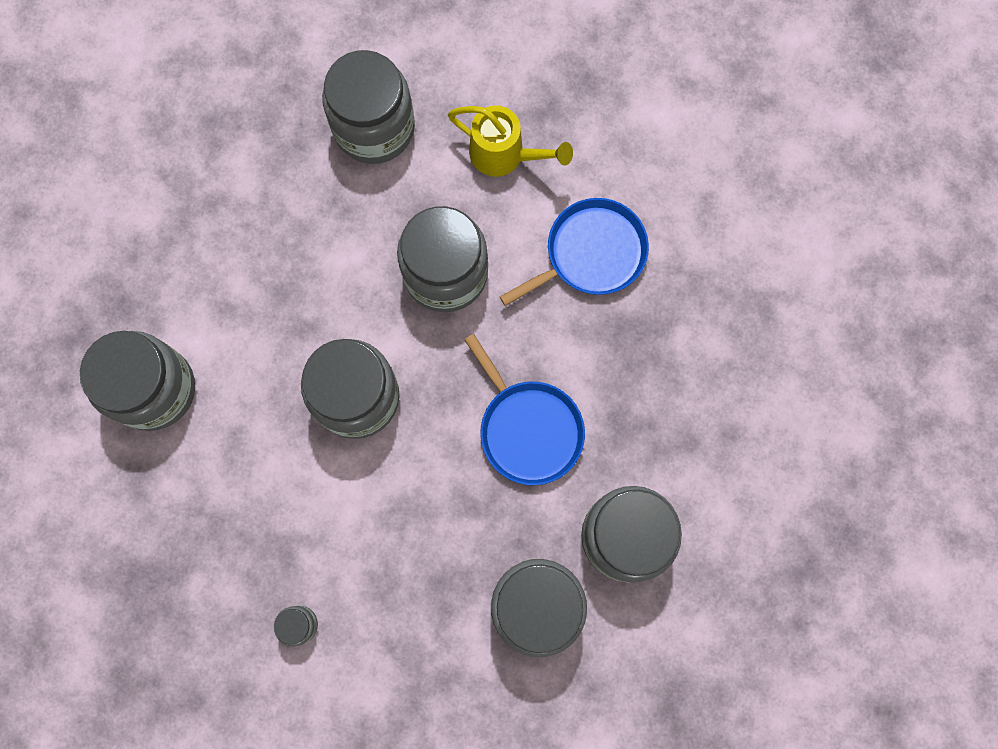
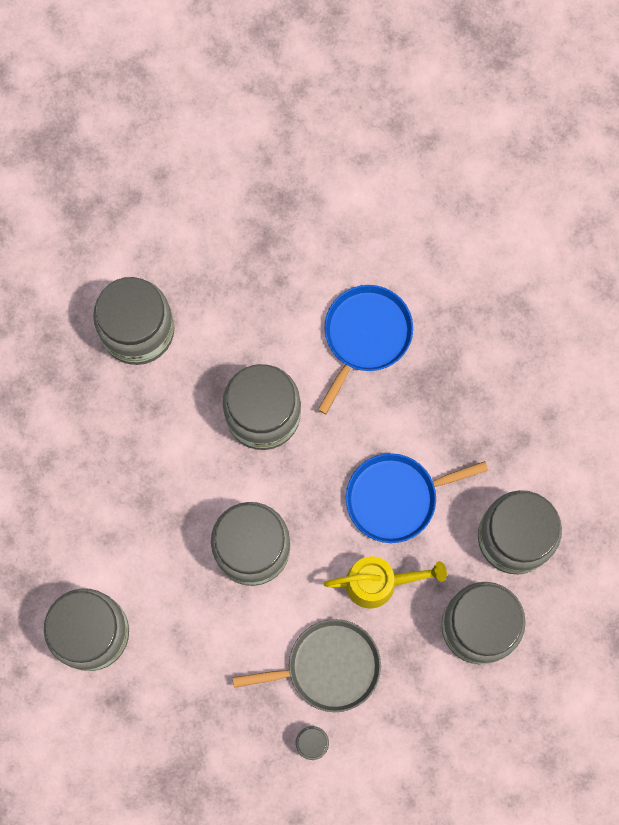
camera: 30 degrees left, 0 degrees up
yellow watering can [448,105,573,177] -> yellow watering can moved to [323,556,447,608]
blue pan [464,334,585,485] -> blue pan turned 135 degrees clockwise [346,453,488,543]
none -> grey pan [232,619,381,712]

